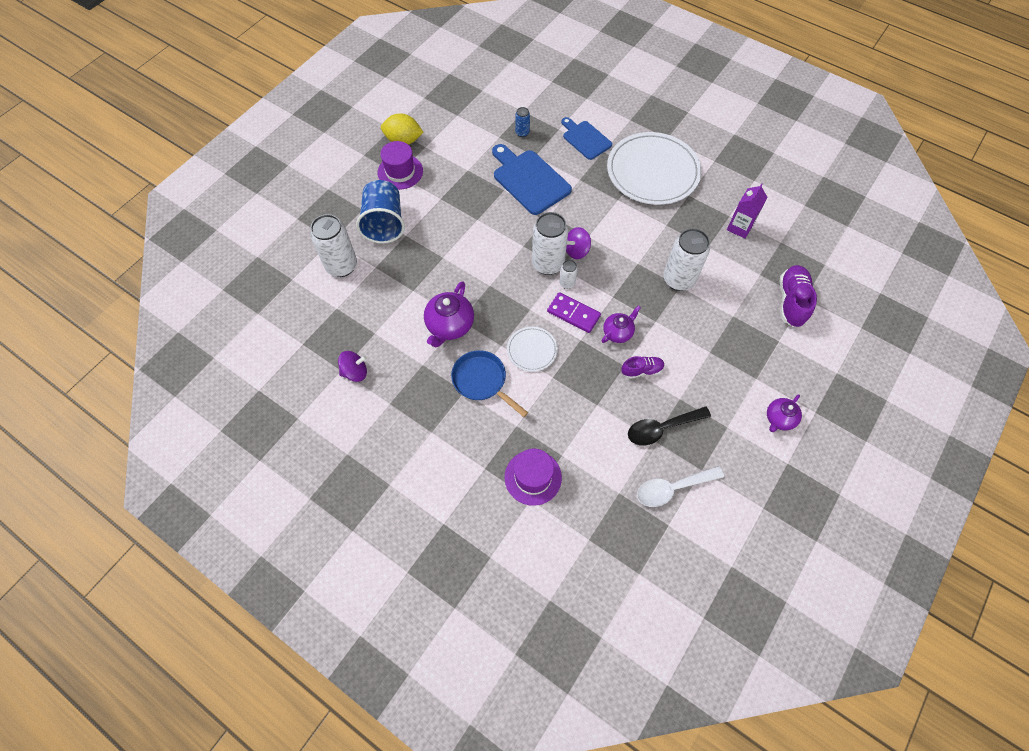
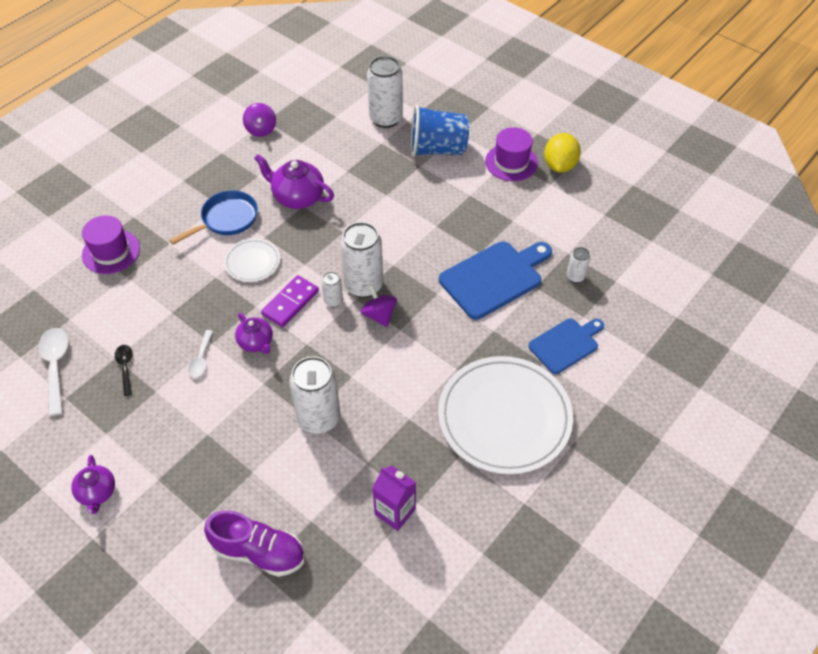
camera: 95 degrees right, 10 degrees down
blue can [515,107,530,137] -> white can [567,247,590,283]
purple shoe [621,356,665,379] -> white spoon [188,330,213,378]
black spoon [628,406,711,445] -> black spoon [115,345,133,396], size x0.59
purple teapot [767,395,802,432] -> purple teapot turned 150 degrees counterclockwise [71,455,115,514]

